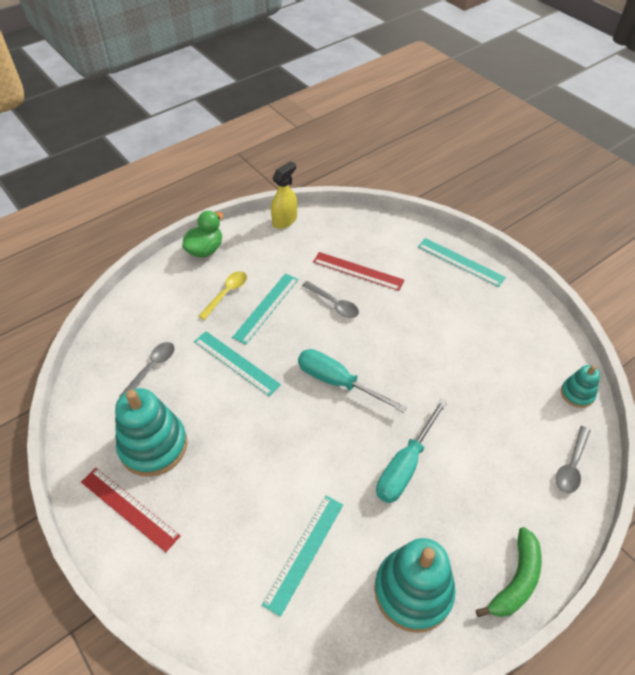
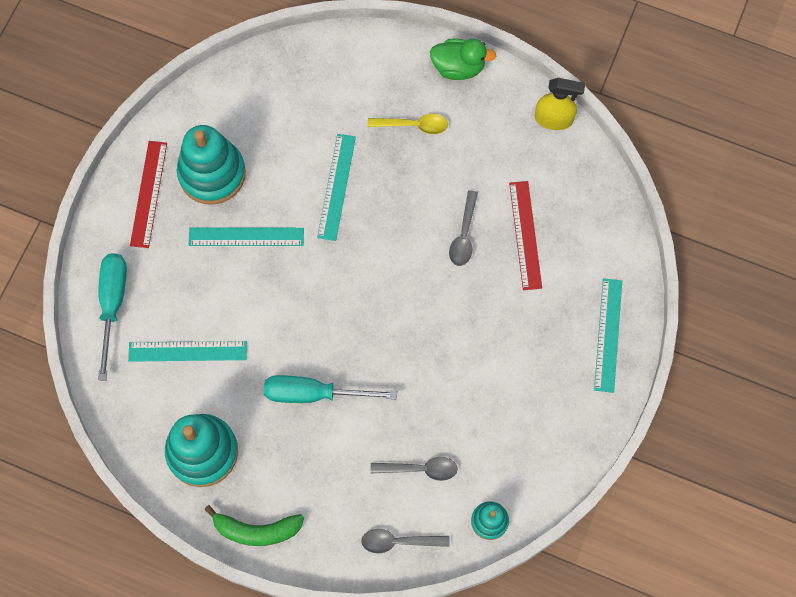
camera: 60 degrees right, 20 degrees up
grey spoon [119,342,175,397] -> grey spoon moved to [371,457,458,481]
turquoise ruler [232,273,298,344] -> turquoise ruler moved to [189,228,304,246]
turquoise screwdriver [298,349,407,413] -> turquoise screwdriver moved to [98,253,127,381]

